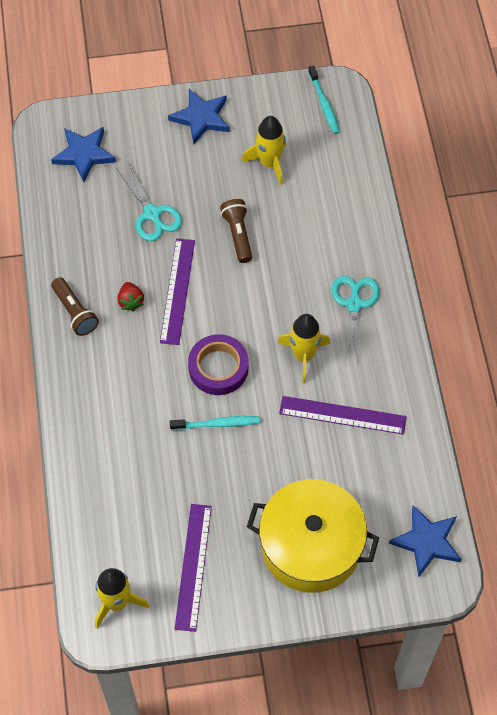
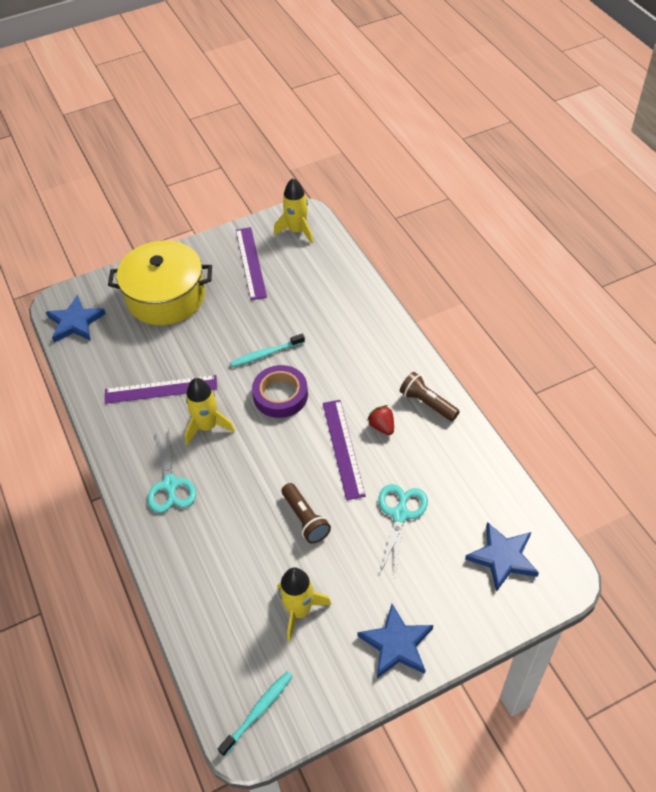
camera: 165 degrees right, 10 degrees down
turquoise scissors [116,162,182,241] -> turquoise scissors turned 60 degrees clockwise [378,484,428,575]
turquoise toothbrush [308,65,340,134] -> turquoise toothbrush turned 75 degrees clockwise [218,671,293,757]

